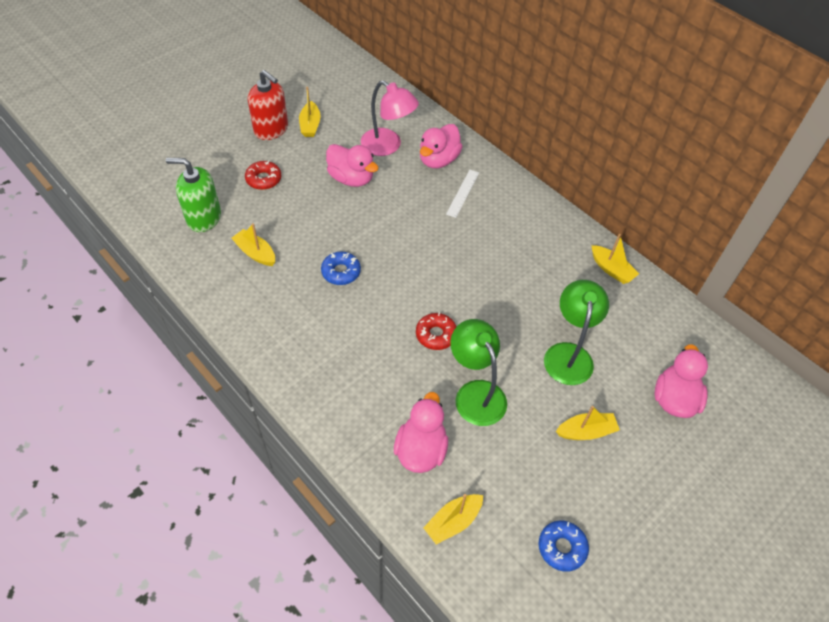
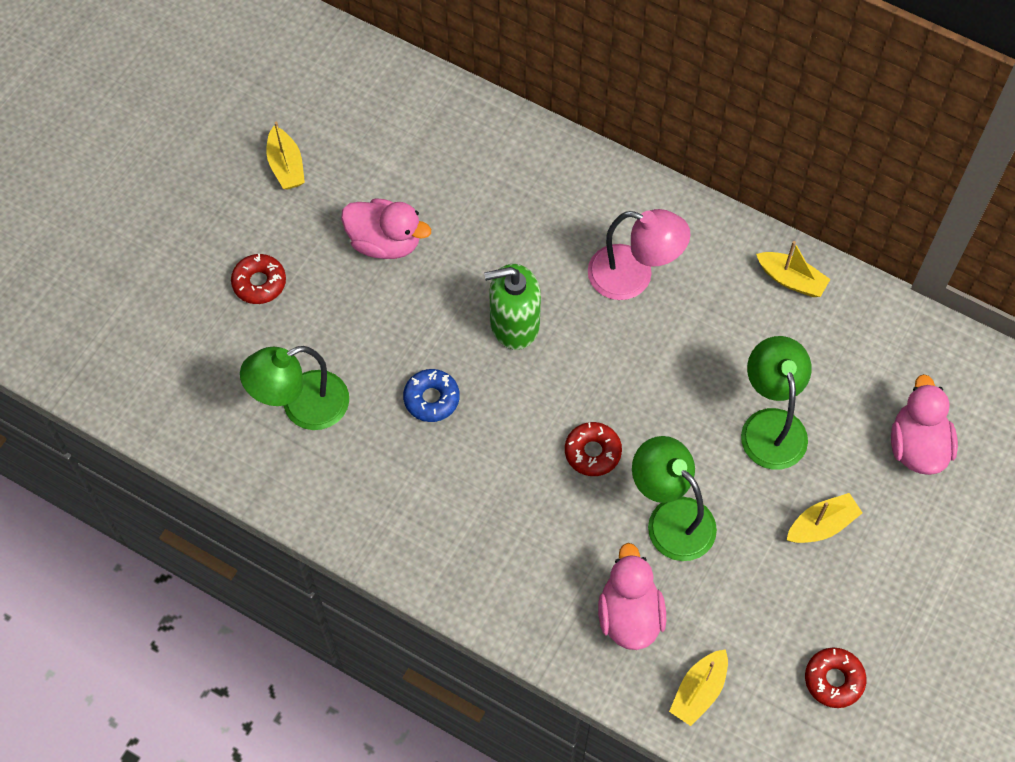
camera: 15 degrees left, 10 degrees up
green soap dispenser [166,158,221,232] -> green soap dispenser moved to [484,264,541,350]
yellow boat [231,223,275,266] -> green lamp [240,346,349,430]
red soap dispenser [248,70,288,140] -> none
pink lamp [361,80,419,156] -> pink lamp moved to [588,209,690,300]
pink duck [420,124,463,168] -> none
white ruler [446,170,479,218] -> none
blue donut [539,521,589,572] -> red donut [805,648,866,708]

